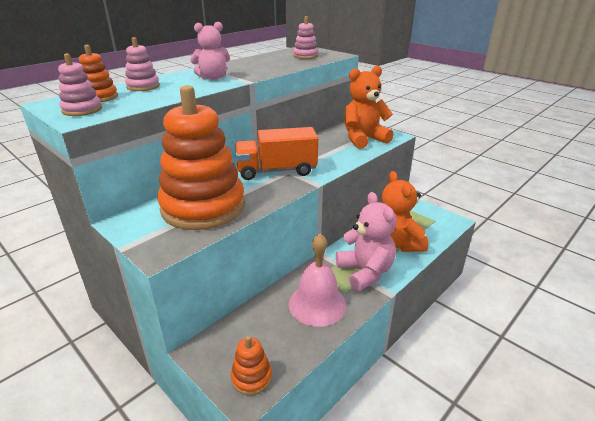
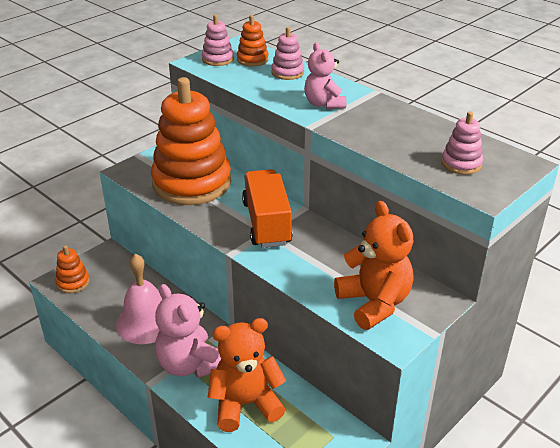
camera: 90 degrees right, 5 degrees up
pink teddy bear [336,192,396,291] -> pink teddy bear turned 75 degrees clockwise [155,284,221,378]

